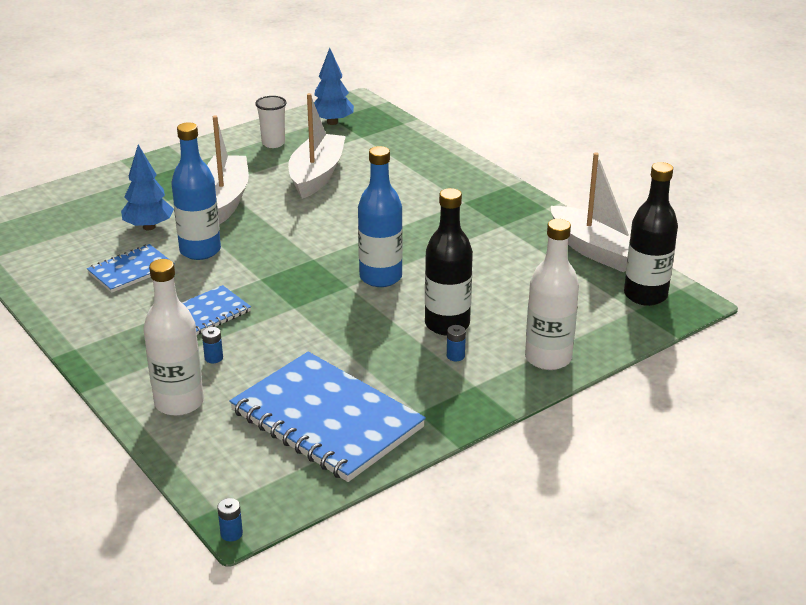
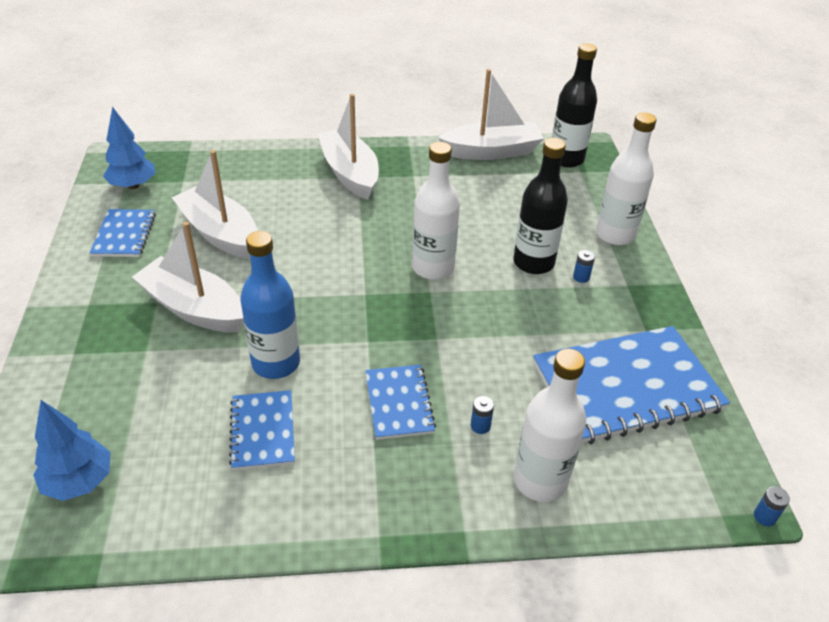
camera: 60 degrees left, 10 degrees up
blue tree [121,145,174,230] -> blue tree moved to [33,400,111,501]
white cup [255,96,287,148] -> blue notebook [90,209,156,257]
blue bottle [358,146,403,287] -> white bottle [412,142,460,280]
none -> white boat [318,94,379,200]

